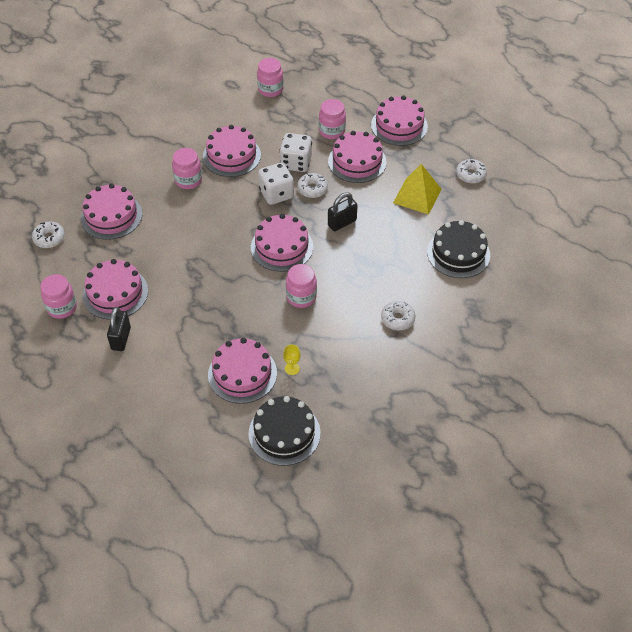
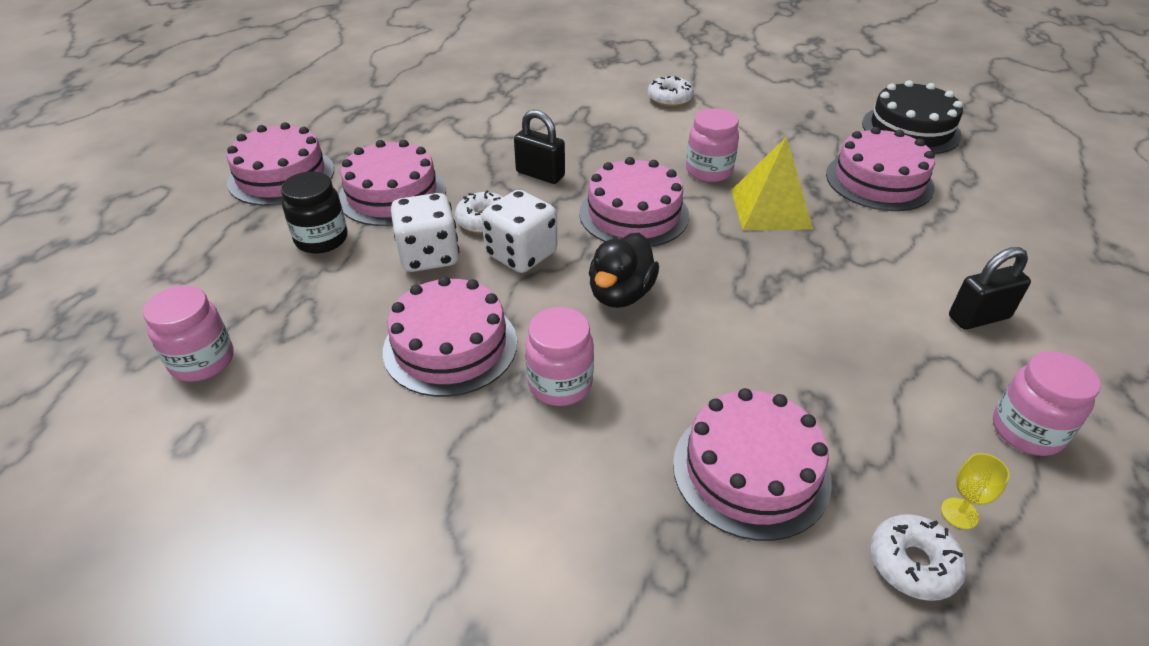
camera: 115 degrees left, 10 degrees down
pink cake [83,259,148,320] -> none
yellow goblet [283,344,301,375] -> yellow goblet moved to [941,453,1010,529]
pink jar [319,99,346,139] -> black jar [281,171,348,254]
yellow pyramid [393,164,442,215] -> yellow pyramid moved to [731,137,813,230]
black cake [427,220,490,278] -> none
white donut [456,159,487,184] -> none
none -> black duck [589,233,659,308]

